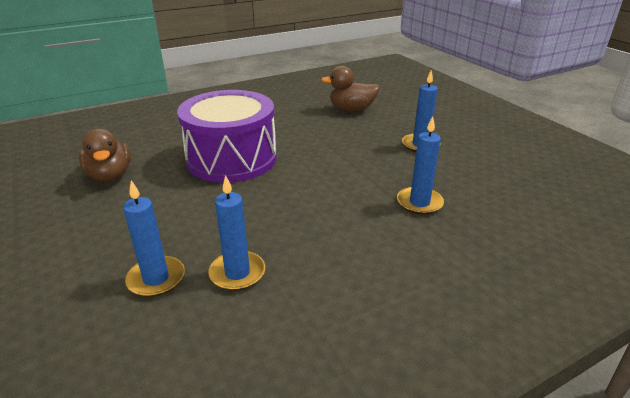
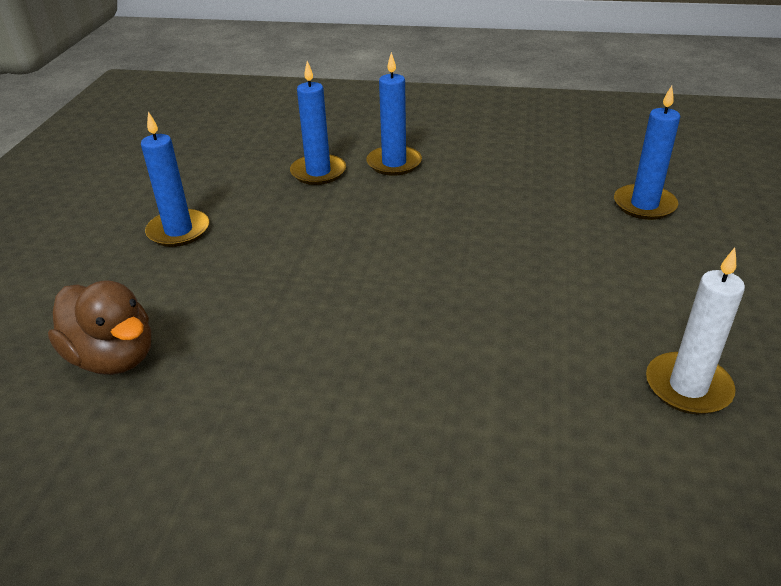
camera: 140 degrees left, 5 degrees up
brown duck [79,129,131,181] -> white candle [646,248,745,414]
purple drum [177,90,277,183] -> none
blue candle [208,175,265,291] -> blue candle moved to [366,52,422,176]

